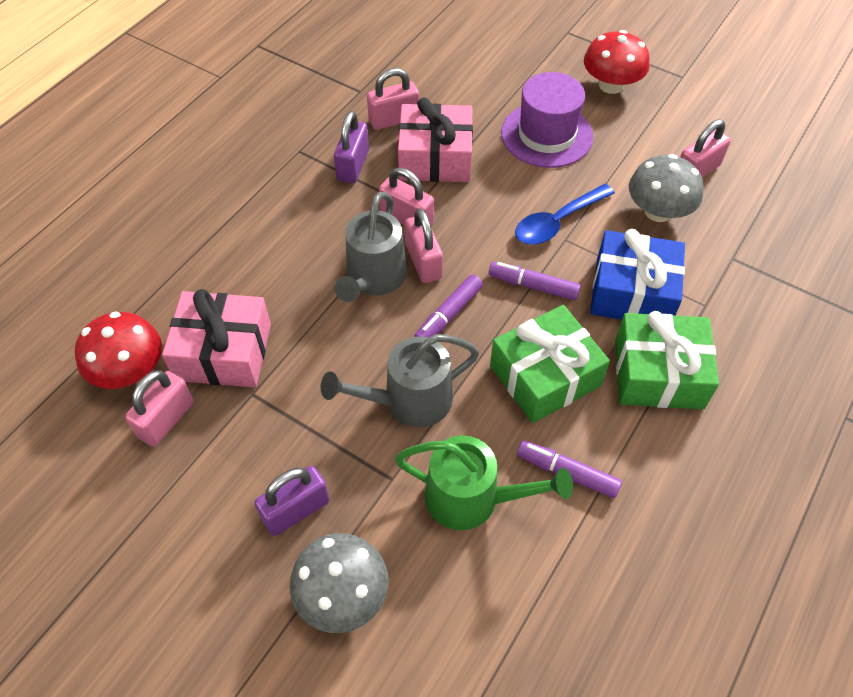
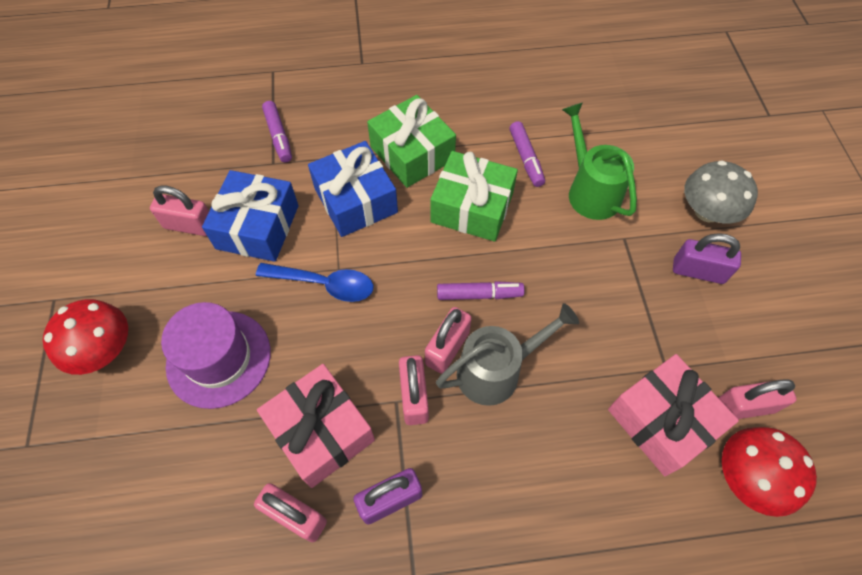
camera: 130 degrees left, 5 degrees up
grey watering can [321,334,479,427] -> none
purple marker [489,262,581,301] -> purple marker moved to [262,101,292,163]
grey mushroom [629,154,704,222] -> blue gift [202,170,298,262]

